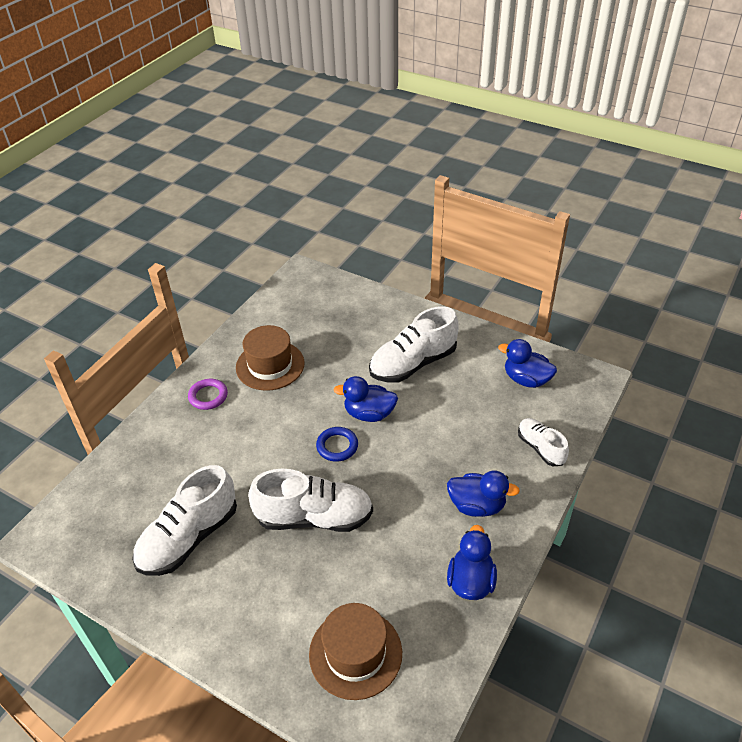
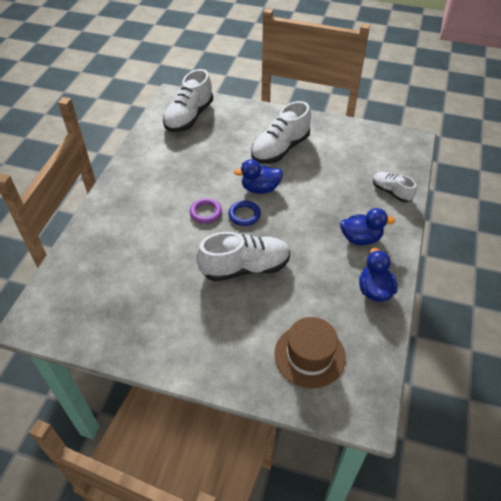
camera: 15 degrees left, 5 degrees up
white shoe [132,465,237,576] -> white shoe moved to [163,69,213,132]
purple ring [188,379,228,410] -> purple ring moved to [189,198,222,224]
brown hat [236,325,305,391] -> none
blue duck [498,339,557,388] -> none

